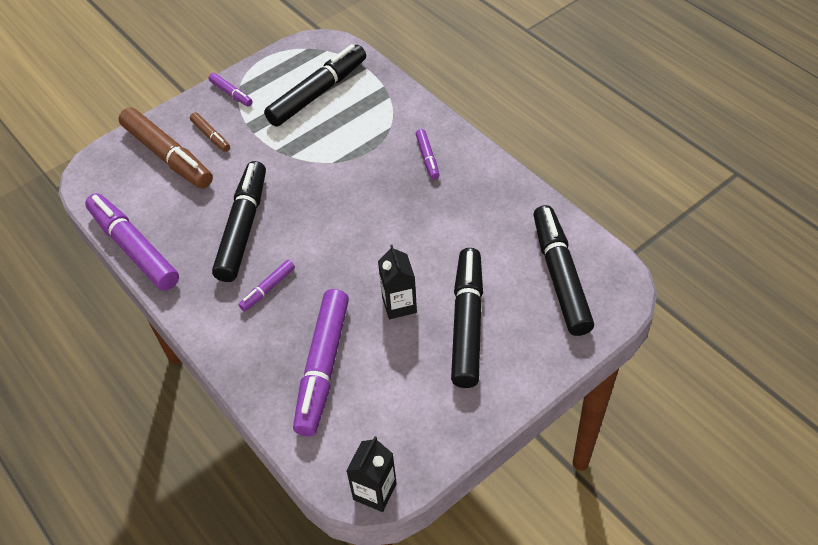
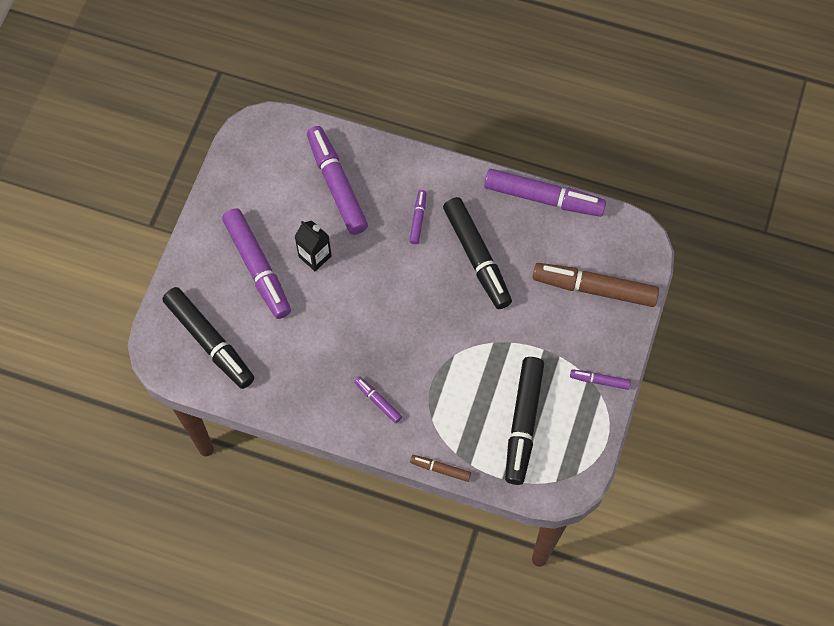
camera: 145 degrees right, 15 degrees up
brown marker [190,112,230,152] -> brown marker moved to [410,455,471,482]
black carton [346,436,397,512] -> none
black marker [451,248,483,388] -> purple marker [222,208,291,319]

